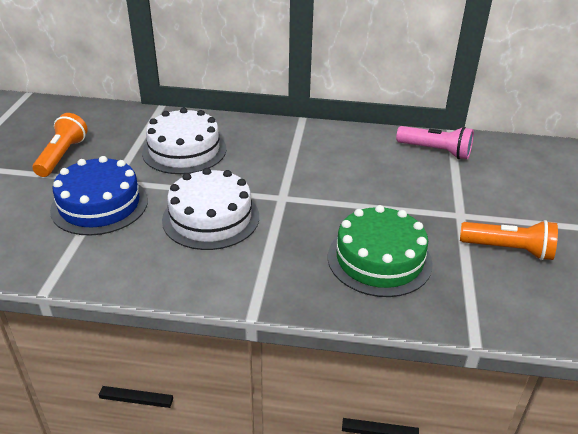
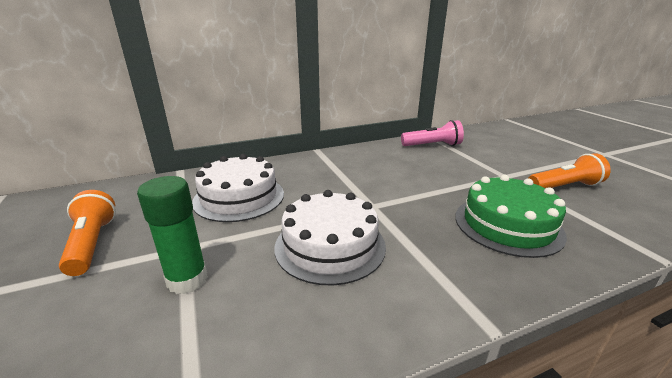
camera: 30 degrees left, 10 degrees down
blue cake [50,156,148,236] -> green glue stick [137,176,208,294]

